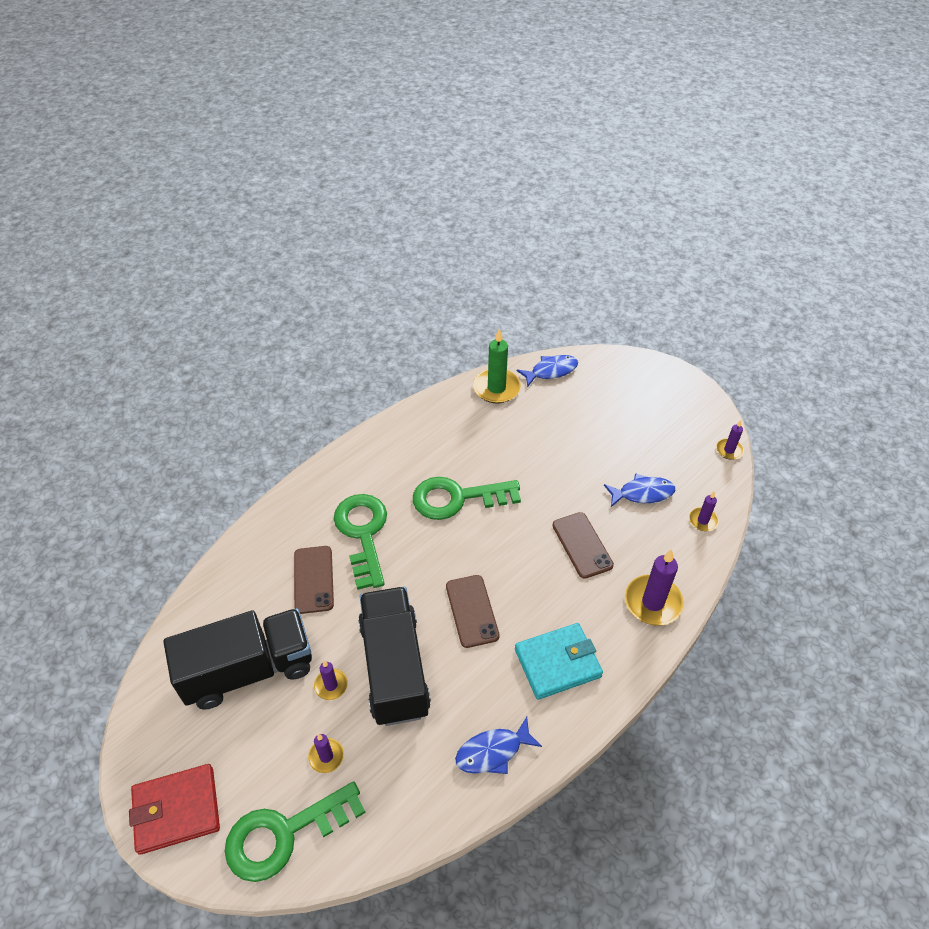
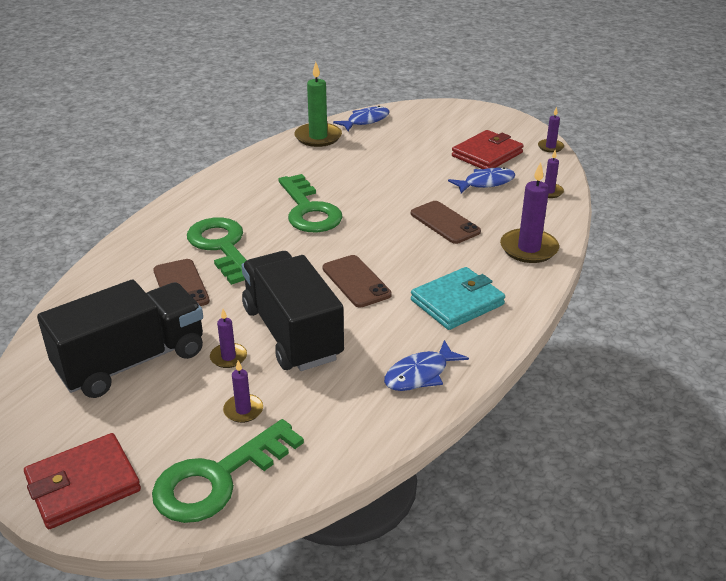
camera: 15 degrees left, 15 degrees down
green key [413,477,521,520] -> green key turned 90 degrees counterclockwise [278,174,343,232]
none -> red wallet [452,130,524,169]

